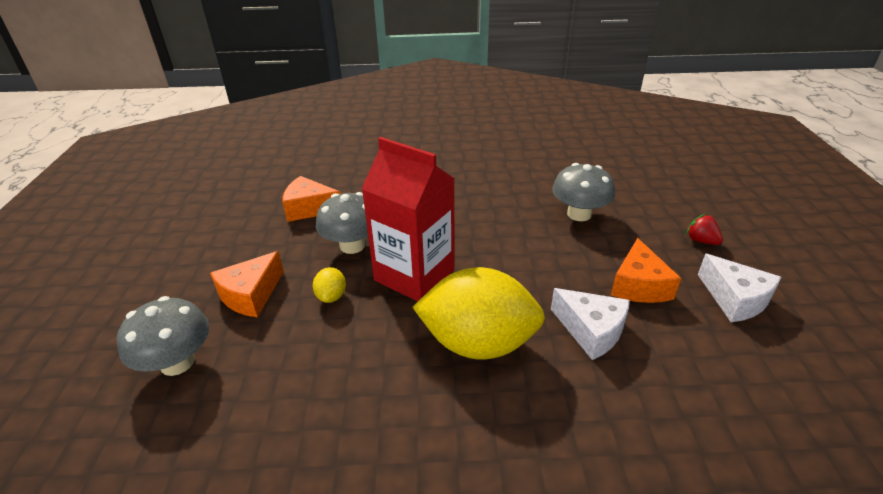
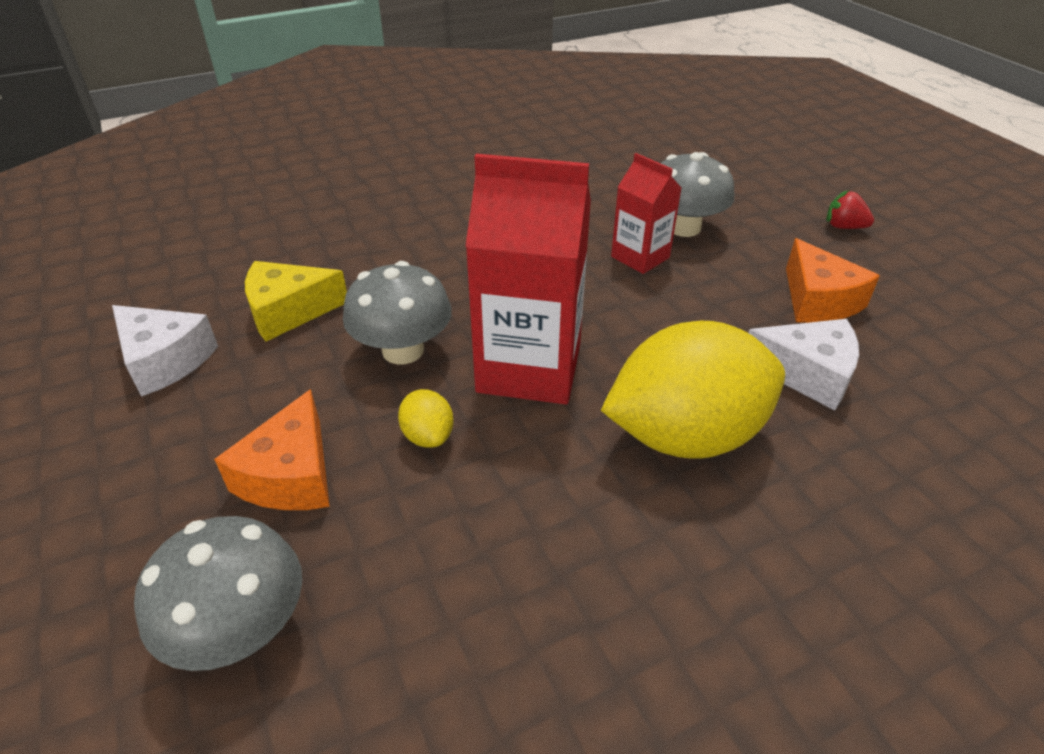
camera: 25 degrees left, 5 degrees up
orange cheese [283,176,341,222] -> yellow cheese [245,261,347,341]
white cheese [698,254,781,322] -> white cheese moved to [112,305,218,397]
none -> red carton [611,153,682,274]

